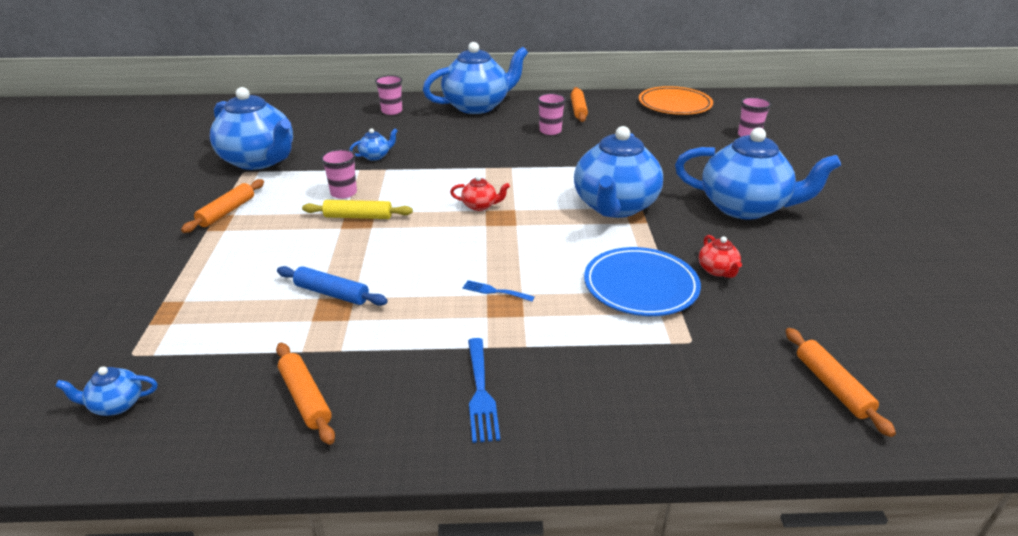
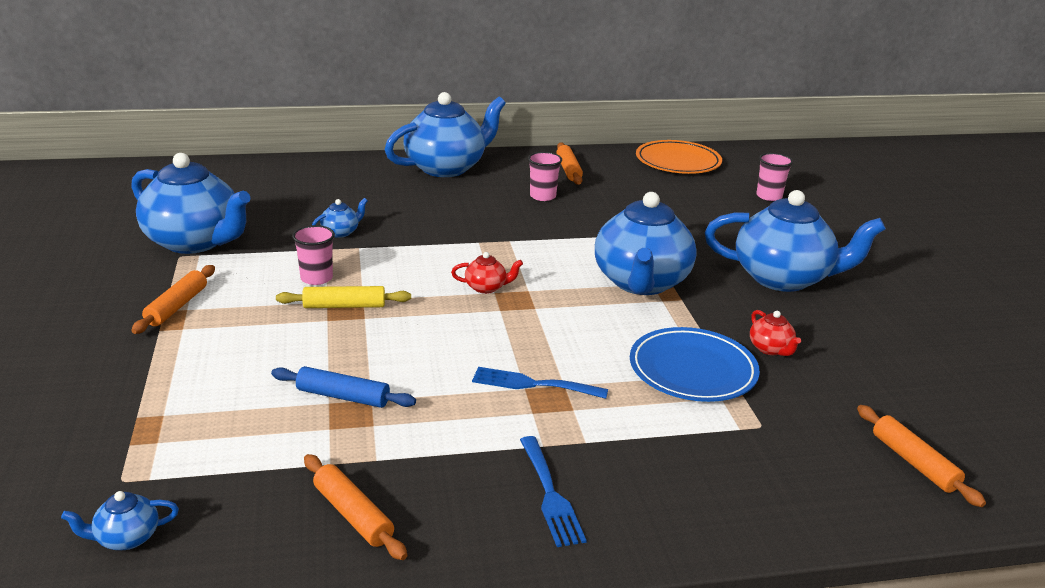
camera: 10 degrees left, 5 degrees down
pink cup [375,75,402,115] -> none
blue fork [463,280,535,302] -> blue fork [472,367,608,399], size x1.60

